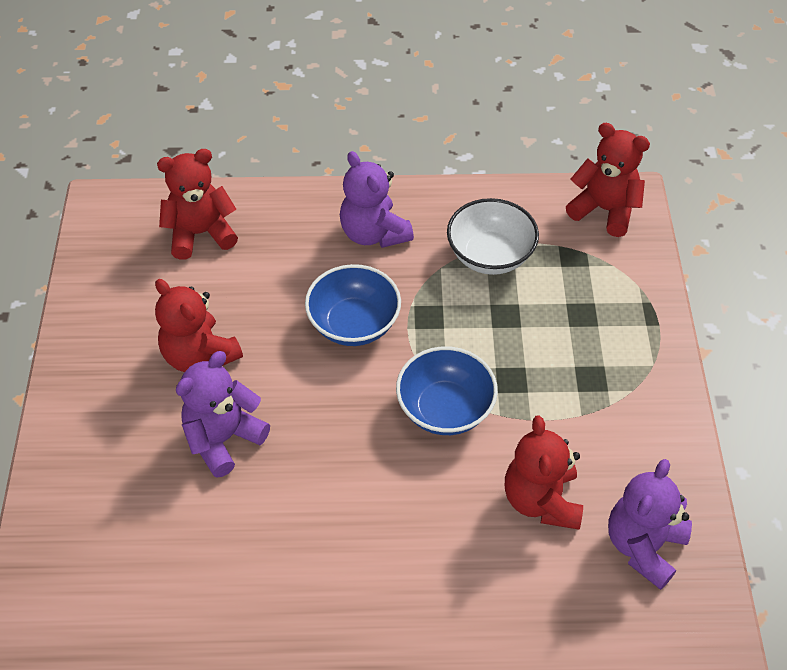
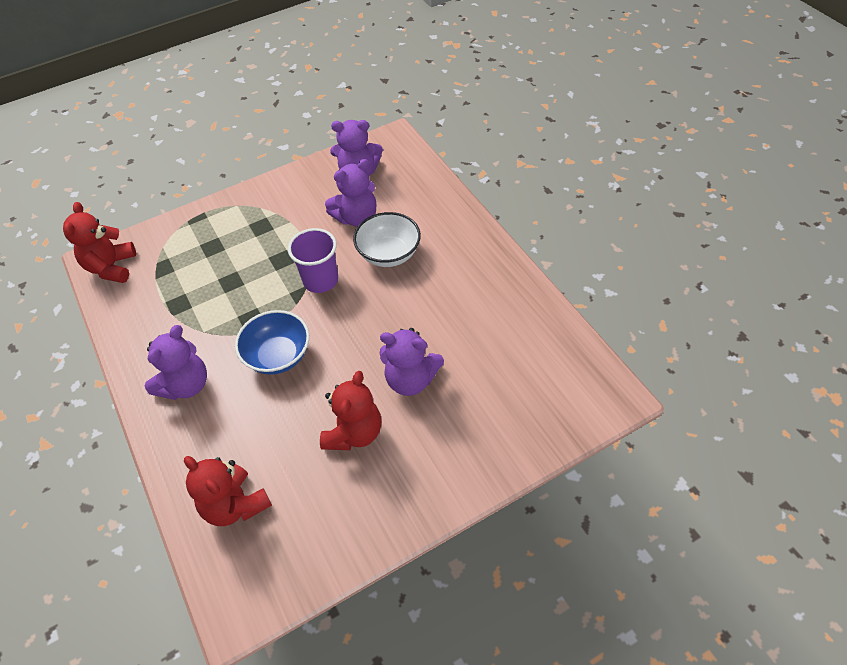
camera: 115 degrees left, 0 degrees up
blue bowl [396,346,498,435] -> purple cup [288,228,338,293]
white bowl [447,198,539,275] -> white bowl moved to [353,212,421,267]
red teddy bear [505,415,583,530] -> purple teddy bear [325,159,376,227]

